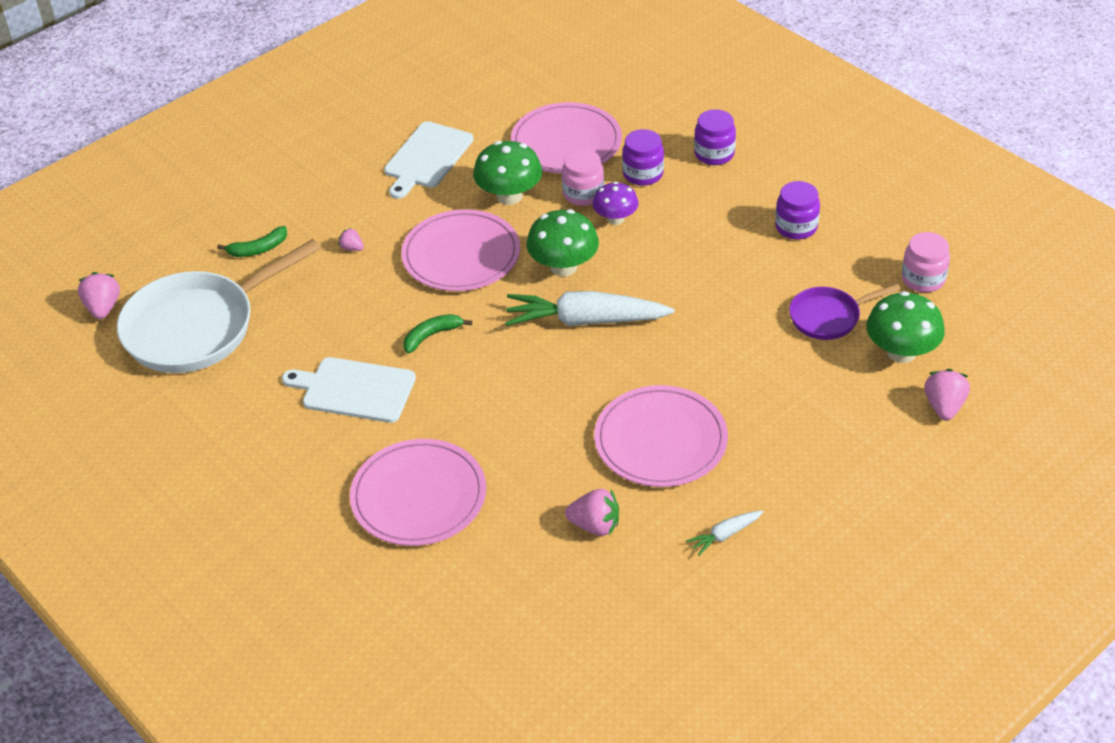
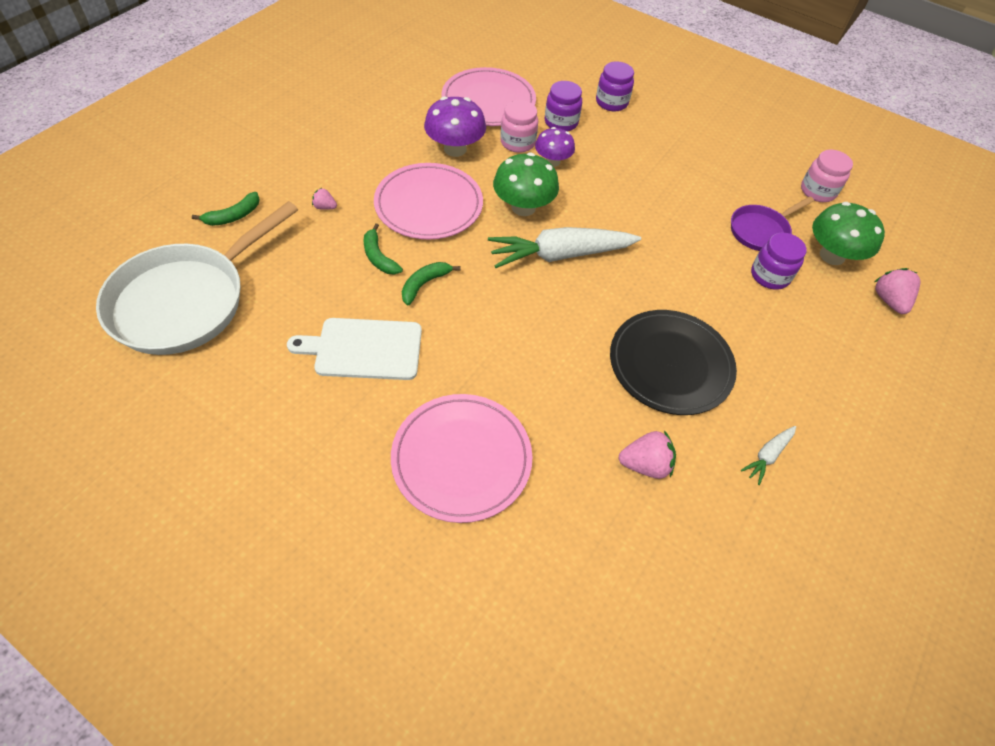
camera: 20 degrees left, 10 degrees up
pink strawberry [78,272,120,319] -> none
white cutting board [384,121,473,199] -> none
green mushroom [473,141,542,205] -> purple mushroom [424,96,486,157]
pink plate [594,385,728,487] -> black plate [610,310,737,415]
purple jar [775,181,820,240] -> purple jar moved to [751,233,807,290]
none -> green banana [363,223,403,275]

